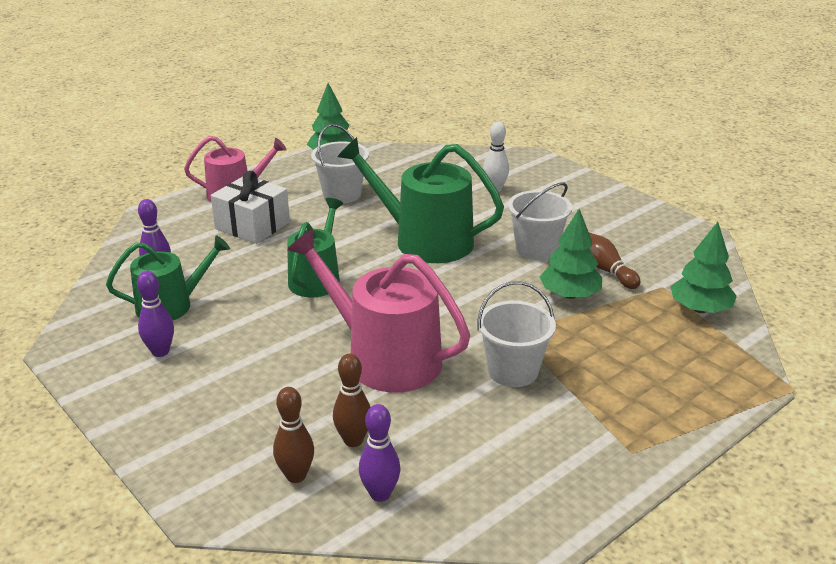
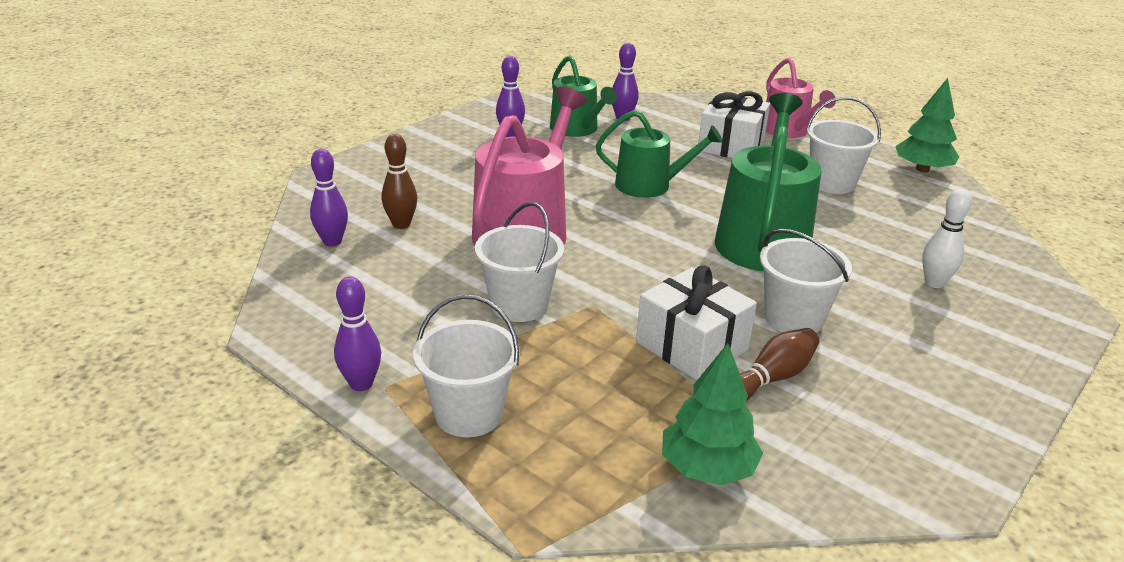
camera: 80 degrees right, 0 degrees up
brown bowling pin [273,387,314,483] -> none
green tree [540,209,602,299] -> white gift [636,265,757,381]
none -> purple bowling pin [334,277,381,391]
none -> white bucket [413,294,520,437]

